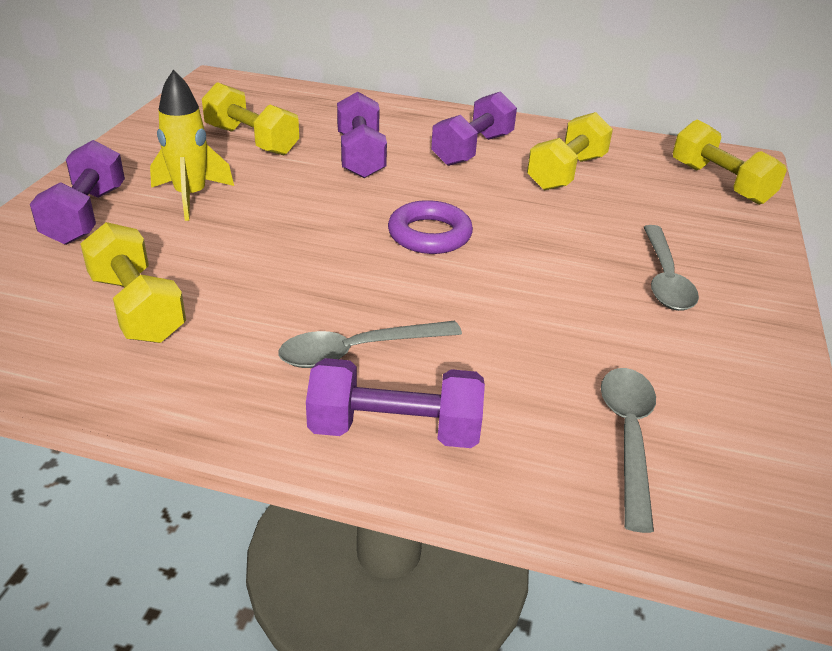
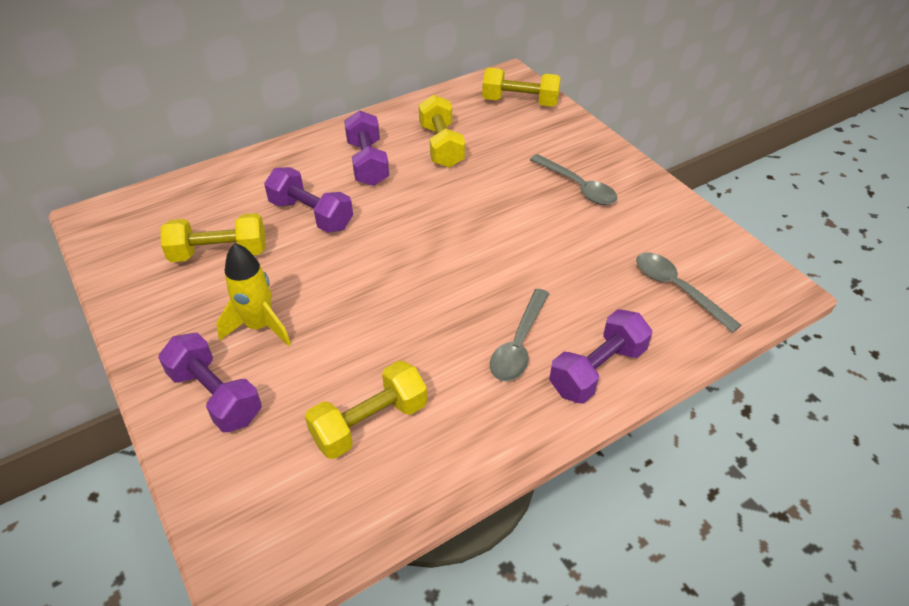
camera: 45 degrees left, 10 degrees up
yellow dumbbell [80,222,186,343] -> yellow dumbbell turned 45 degrees counterclockwise [305,361,427,459]
purple ring [388,200,473,254] -> none

